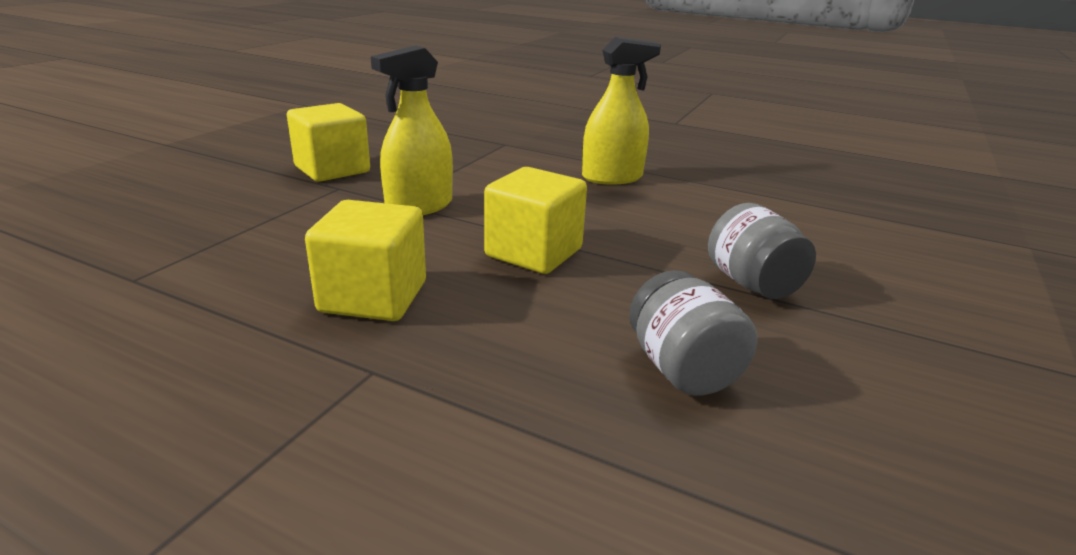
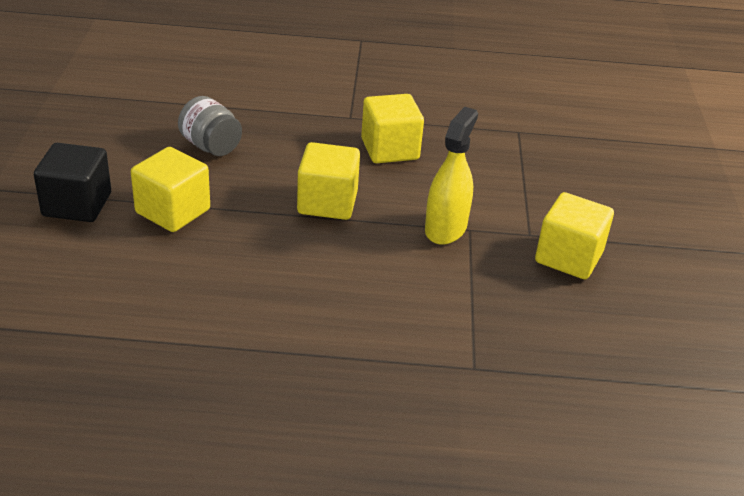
camera: 155 degrees right, 10 degrees up
yellow spray bottle [582,37,661,185] -> none
grey jar [708,203,816,299] -> yellow cube [131,147,210,232]
none -> black cube [34,143,111,222]

